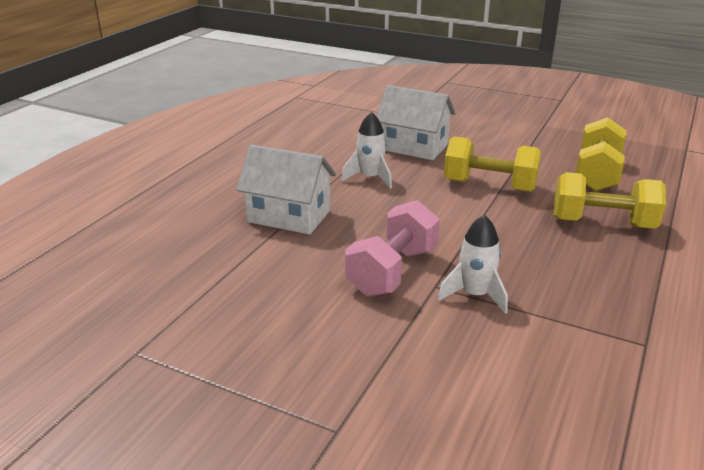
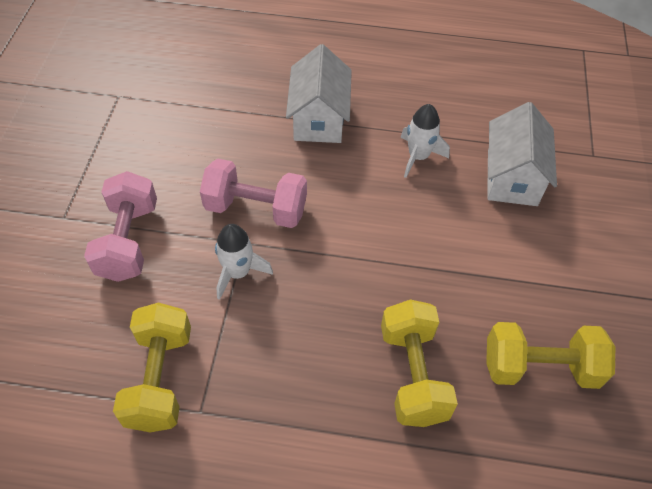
camera: 70 degrees right, 25 degrees up
yellow dumbbell [444,136,541,192] -> yellow dumbbell moved to [113,302,191,432]
none -> pink dumbbell [84,171,157,282]

